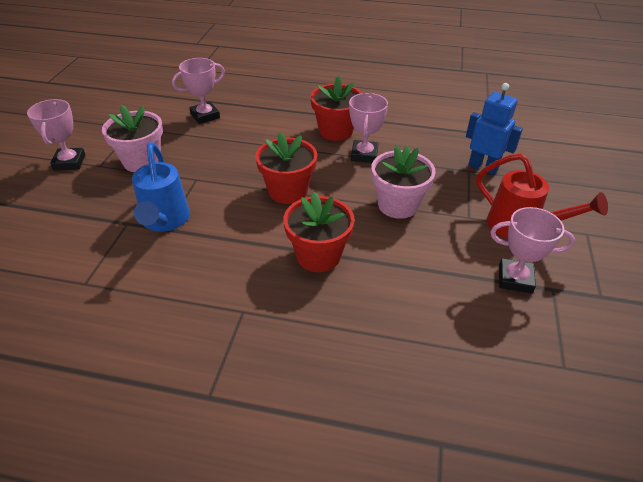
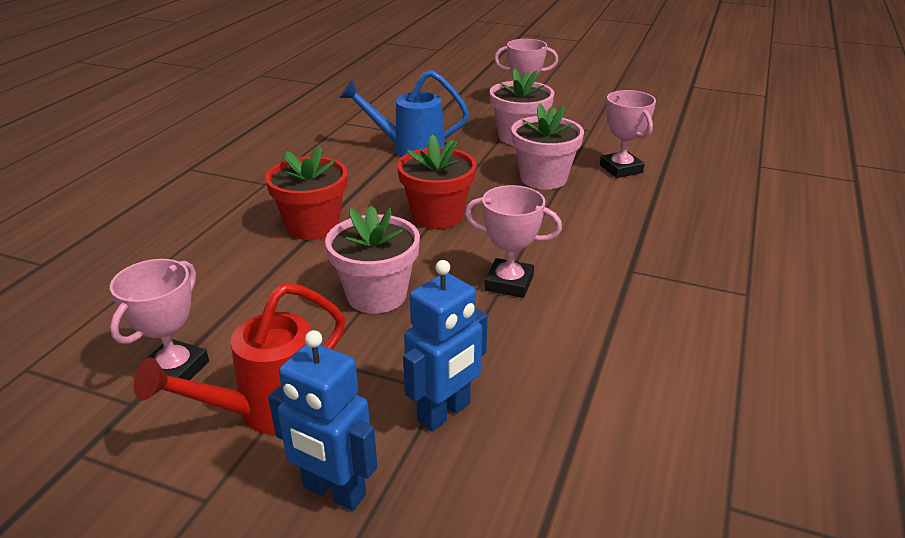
camera: 100 degrees right, 10 degrees down
red flower pot [310,76,362,141] -> none
none -> blue robot [268,330,378,511]
none -> pink flower pot [511,103,584,190]

